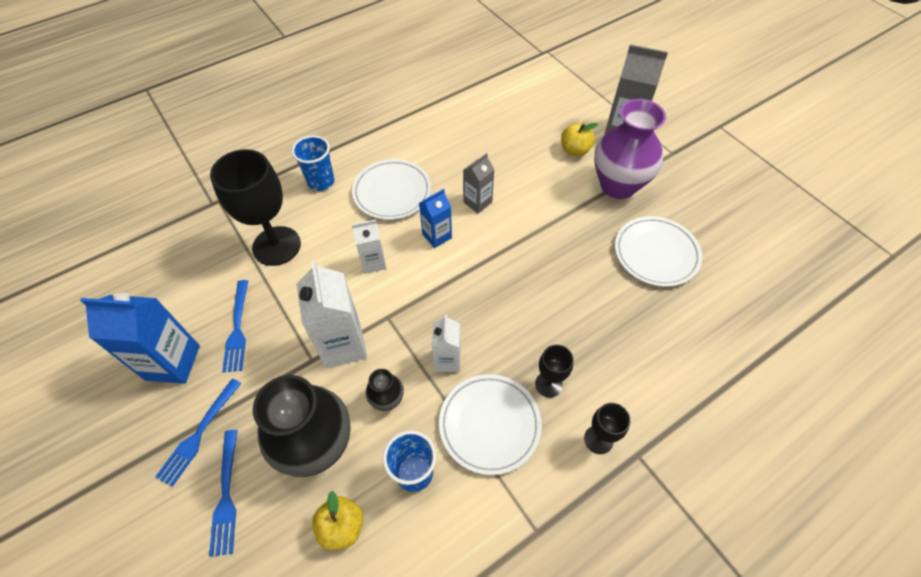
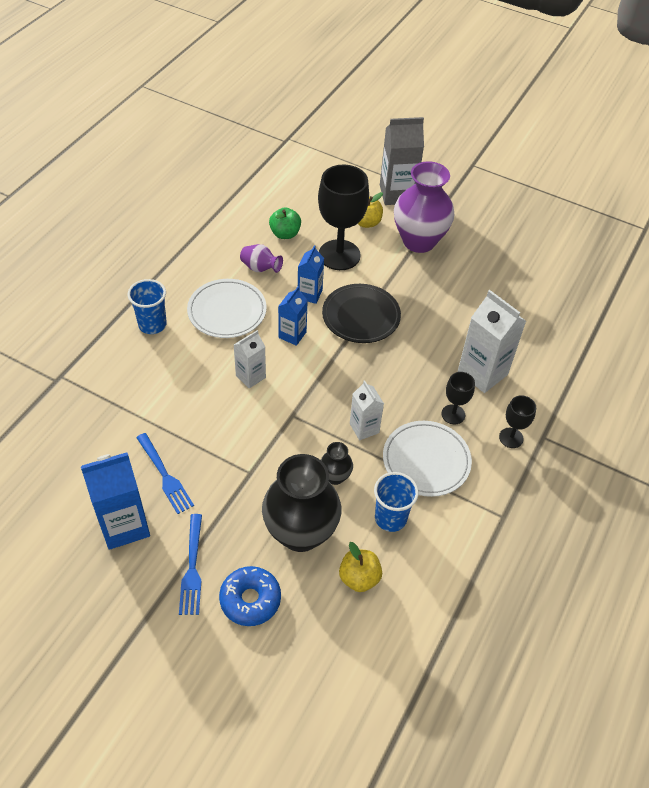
camera: 30 degrees left, 5 degrees down
blue fork [209,430,238,557] -> blue donut [219,566,281,626]
black goblet [210,149,301,266] -> black goblet moved to [318,165,369,270]
white carton [296,261,367,369] -> white carton moved to [458,290,526,393]
grey carton [463,153,495,213] -> blue carton [298,245,324,304]
white plate [615,216,702,287] -> none
none -> purple vase [240,244,283,273]
none -> green apple [269,207,301,239]
none -> black plate [322,284,401,343]

